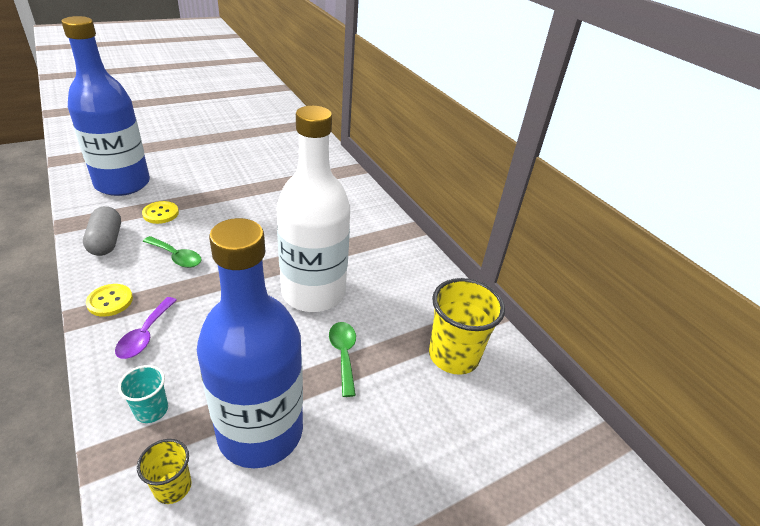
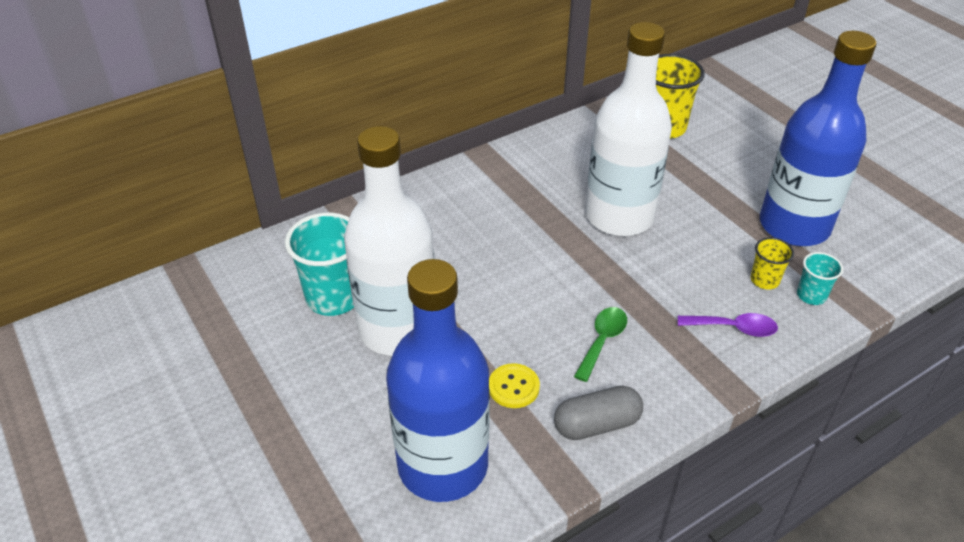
camera: 90 degrees left, 5 degrees up
yellow button [86,284,133,317] -> none
yellow cup [137,439,192,504] -> yellow cup moved to [751,237,794,290]
green spoon [329,322,356,397] -> none
none -> turquoise cup [285,213,354,316]
none -> white bottle [344,126,434,356]

